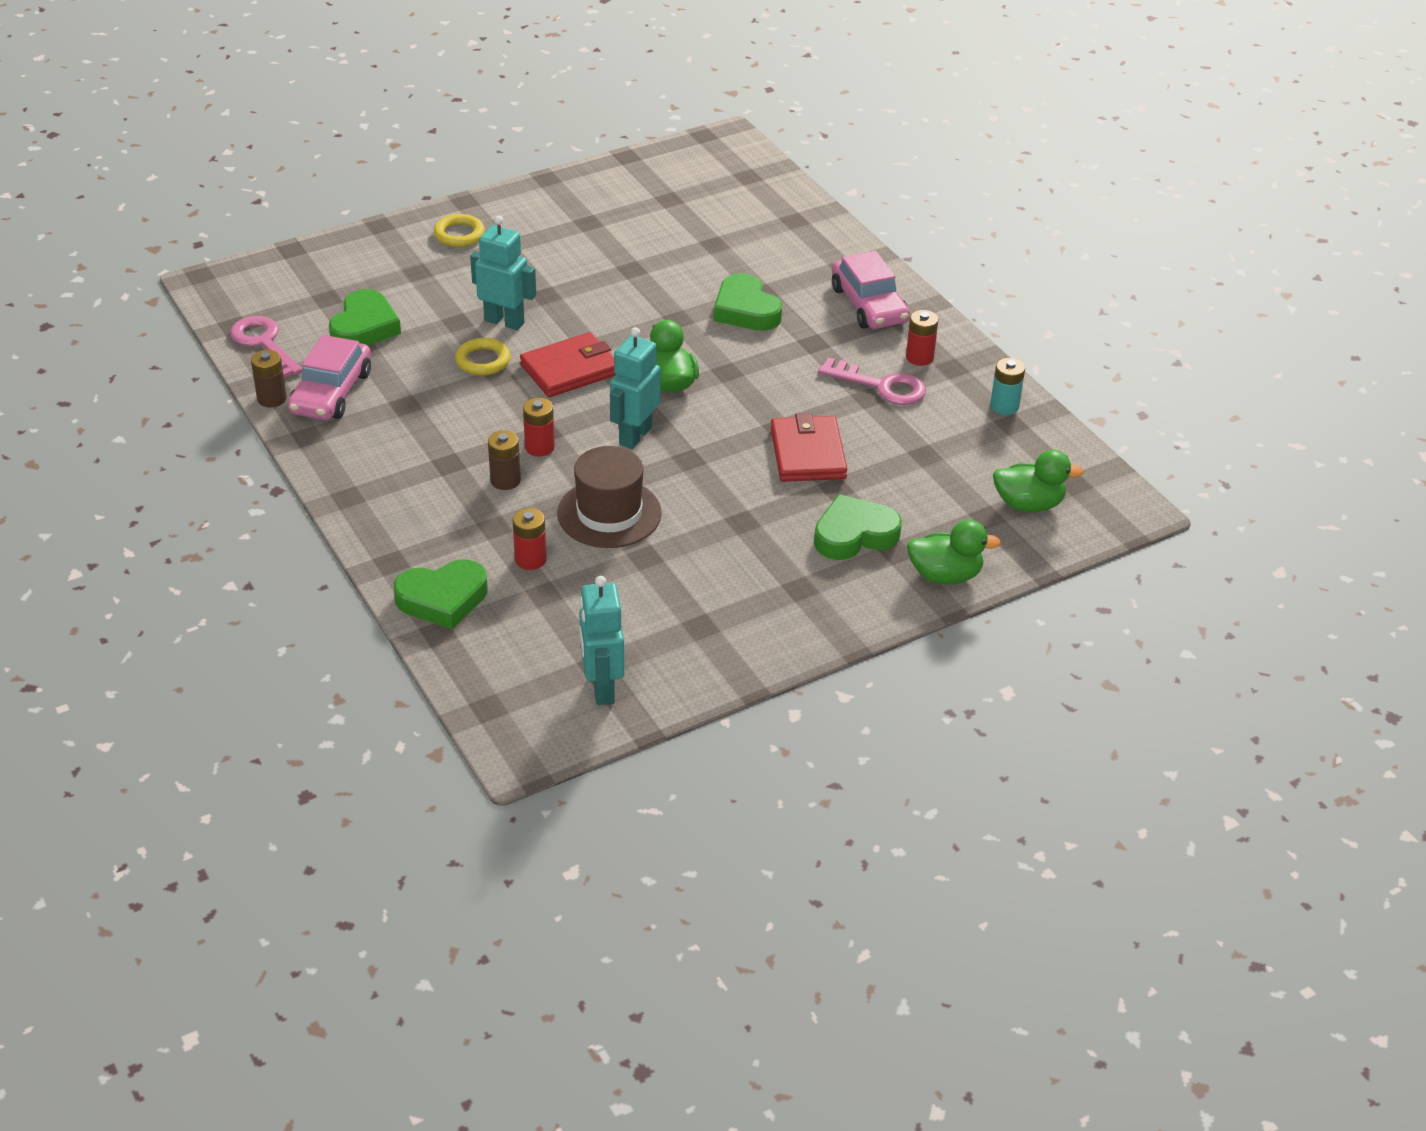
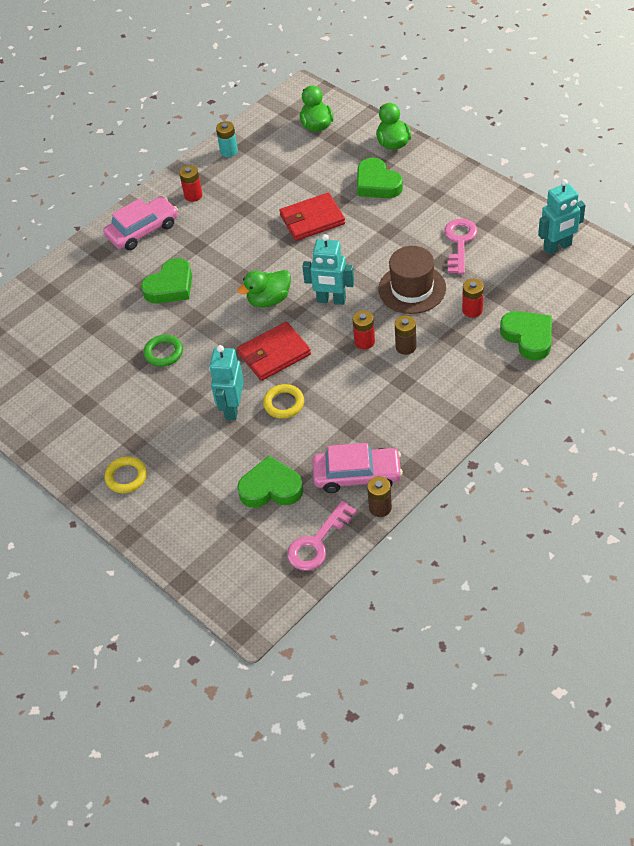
camera: 100 degrees left, 10 degrees up
red wallet [520,332,616,397] -> red wallet turned 75 degrees counterclockwise [237,322,311,381]
pink key [818,357,926,405] -> pink key moved to [444,218,477,274]
none -> green ring [144,335,183,367]

